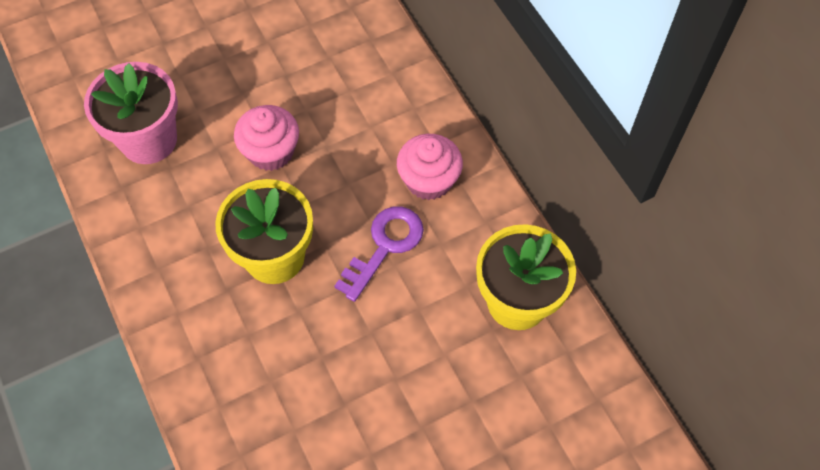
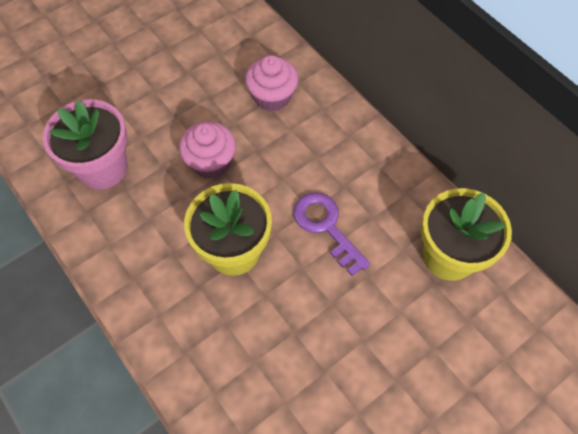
camera: 10 degrees left, 0 degrees up
purple key [334,206,424,302] -> purple key turned 60 degrees counterclockwise [294,192,370,276]
pink cupcake [397,134,463,200] -> pink cupcake moved to [245,55,298,111]

